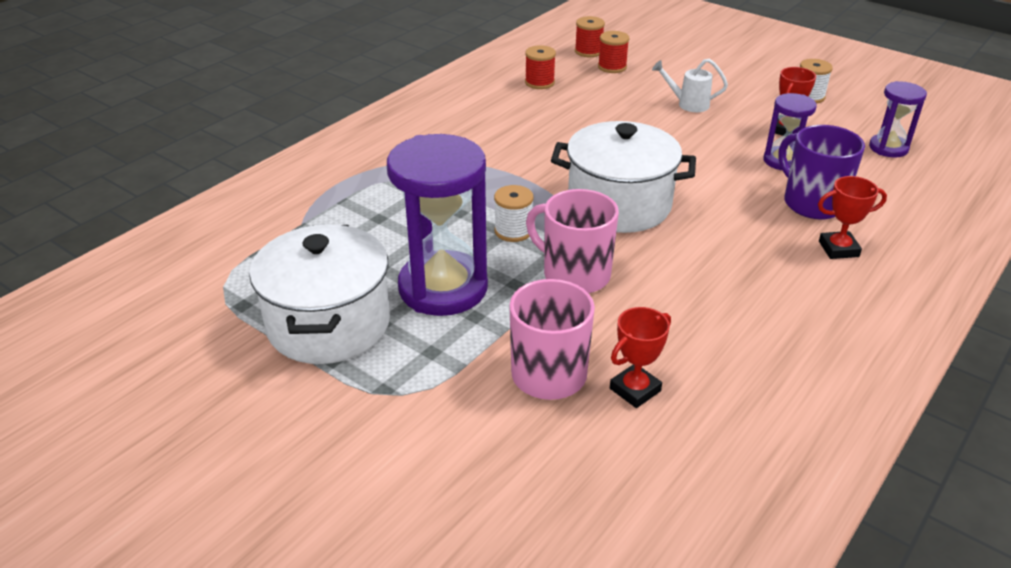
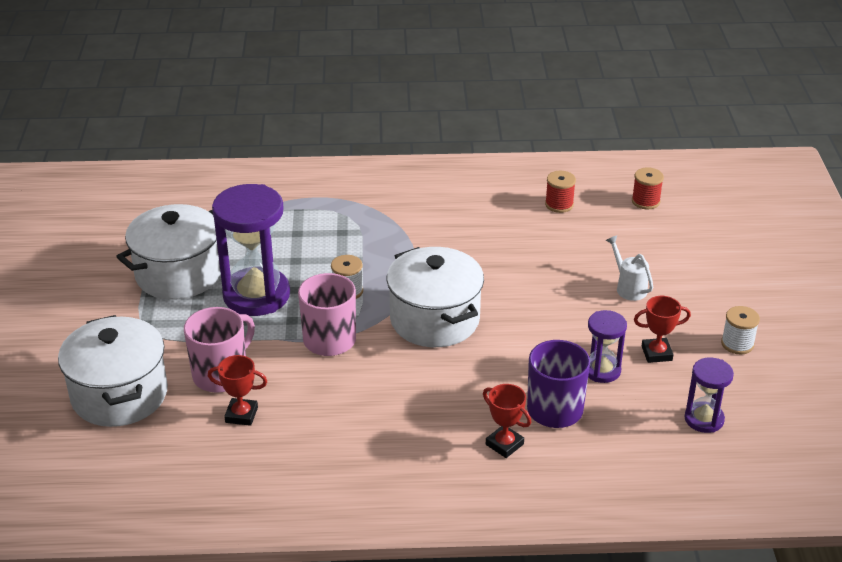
camera: 50 degrees right, 0 degrees up
red spool [598,31,629,73] -> none
none -> white pot [58,315,168,427]

